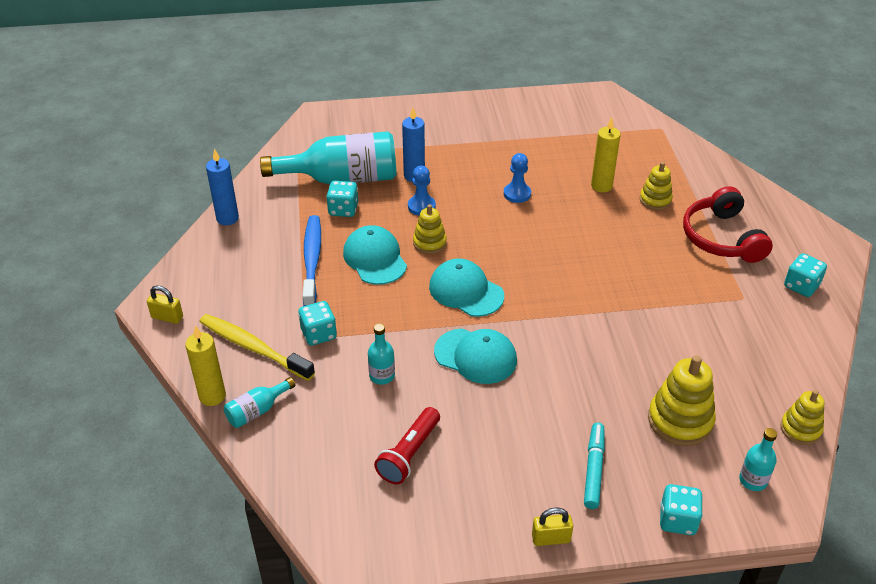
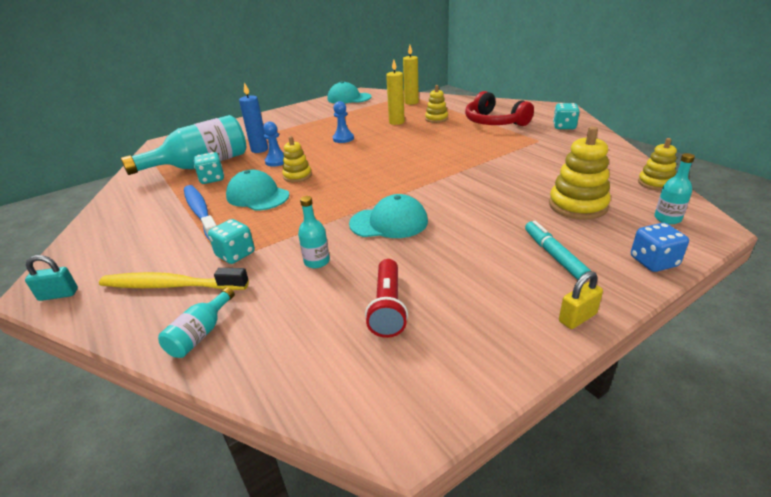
camera: 25 degrees left, 10 degrees down
yellow padlock [147,285,183,324] -> turquoise padlock [25,255,78,301]
yellow candle [185,325,226,406] -> yellow candle moved to [403,45,419,105]
blue candle [206,148,239,225] -> none
turquoise cap [429,259,504,317] -> turquoise cap moved to [327,81,372,104]
turquoise dice [660,484,703,535] -> blue dice [631,223,689,272]

